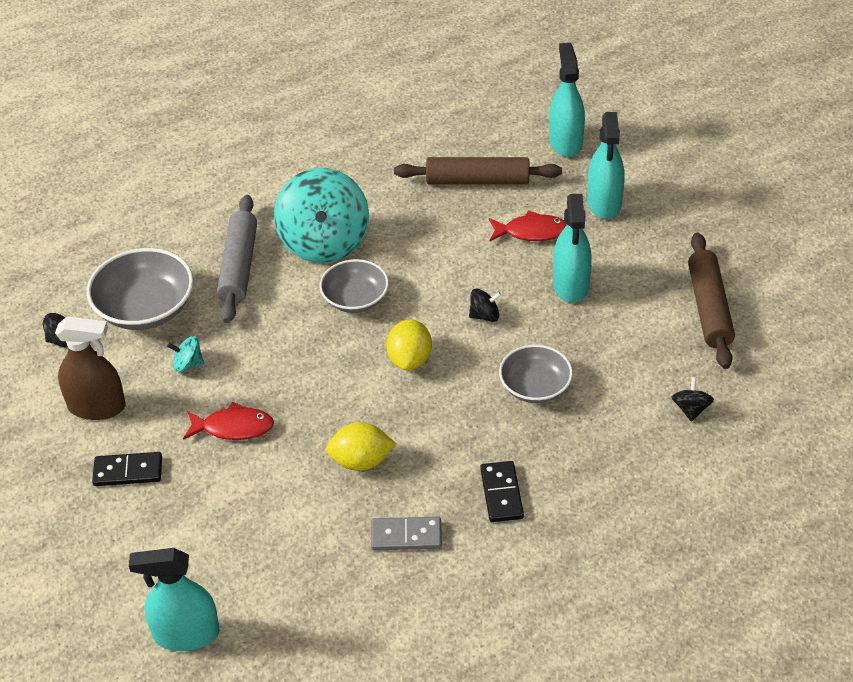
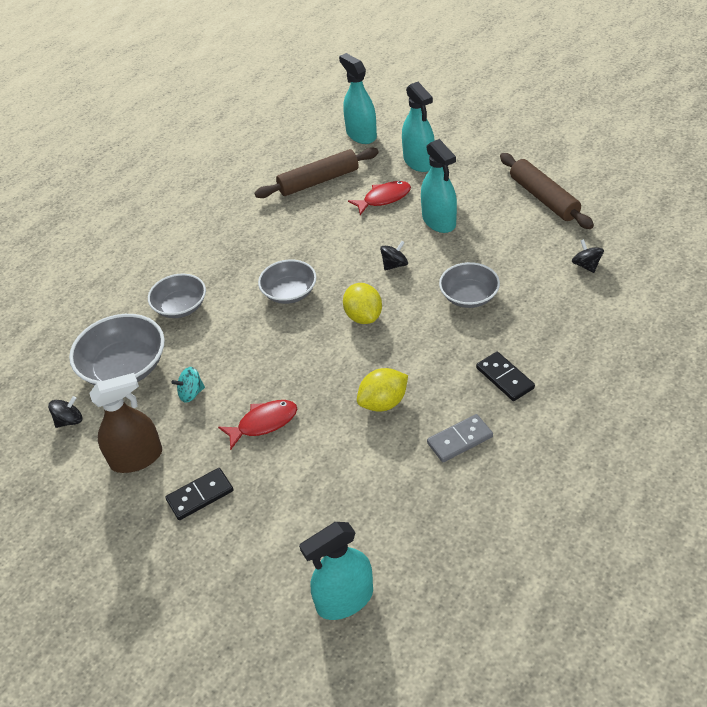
camera: 25 degrees left, 0 degrees up
grey rolling pin [217,195,257,323] -> grey bowl [148,274,206,318]
turquoise spinning top [274,168,369,263] -> none

